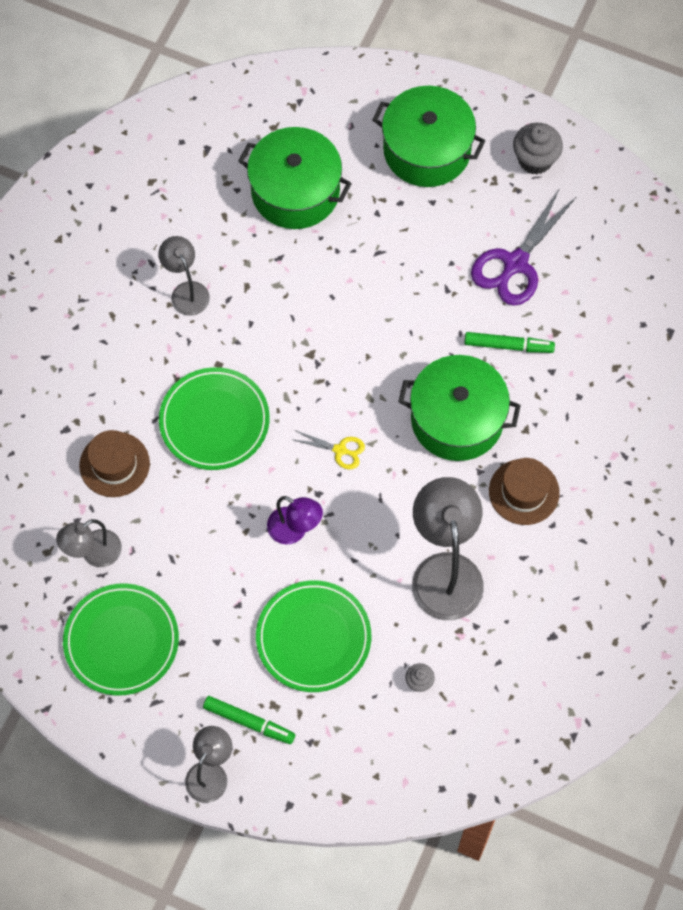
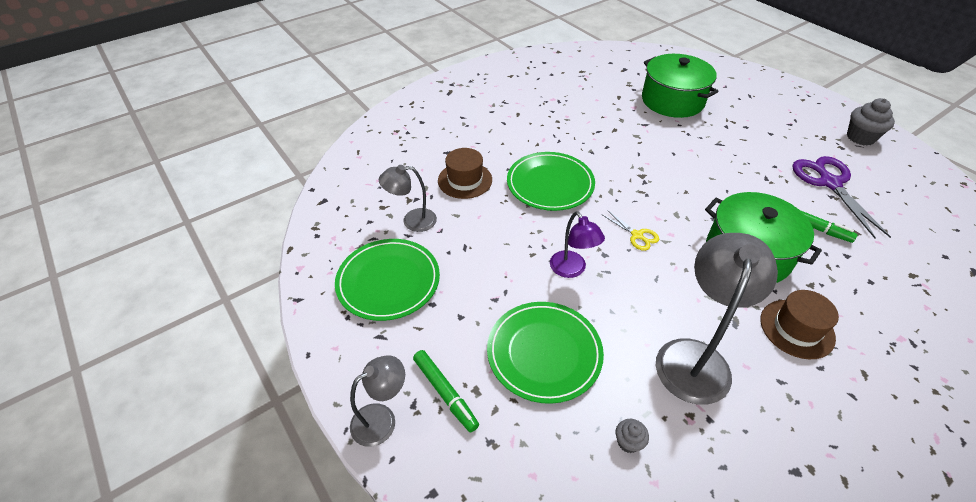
camera: 30 degrees right, 20 degrees down
grey lamp [158,236,210,316] -> none
green pot [372,86,485,187] -> none
purple scissors [471,188,576,306] -> purple scissors turned 105 degrees clockwise [792,156,891,239]

